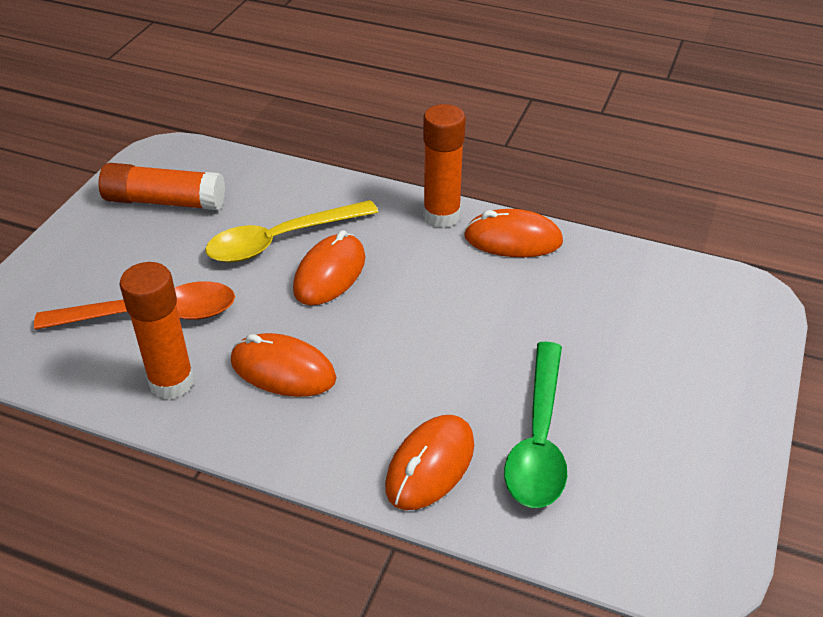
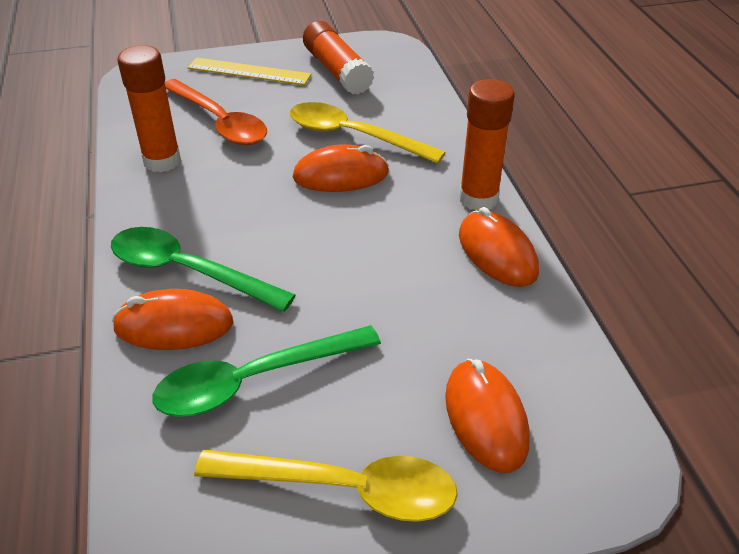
camera: 55 degrees right, 0 degrees up
orange mouse [231,333,336,397] -> orange mouse moved to [445,359,530,473]
none -> green spoon [111,227,296,312]
none -> yellow ruler [187,57,311,85]
none -> yellow spoon [194,449,458,522]

